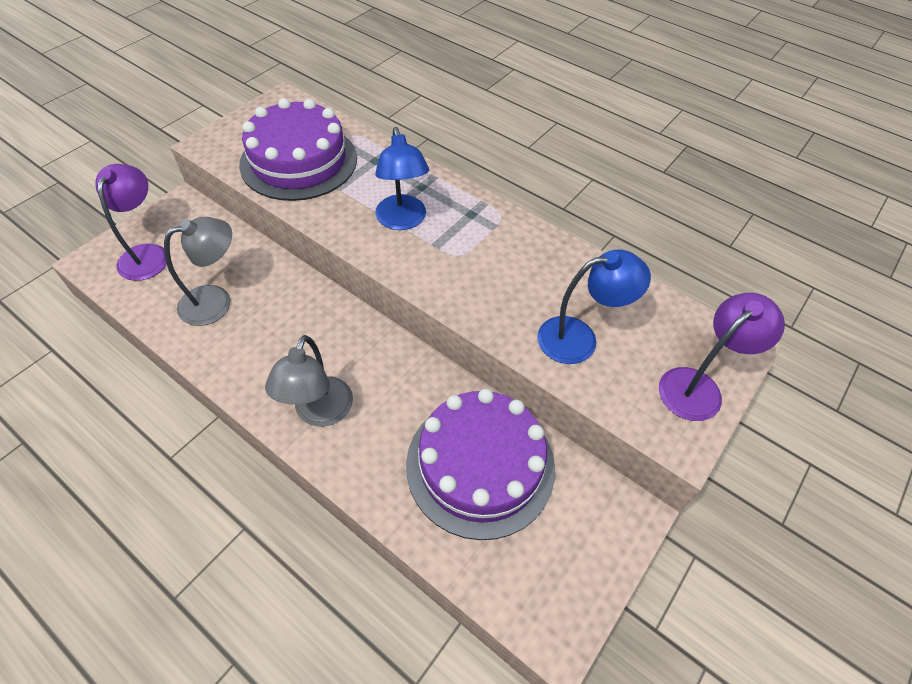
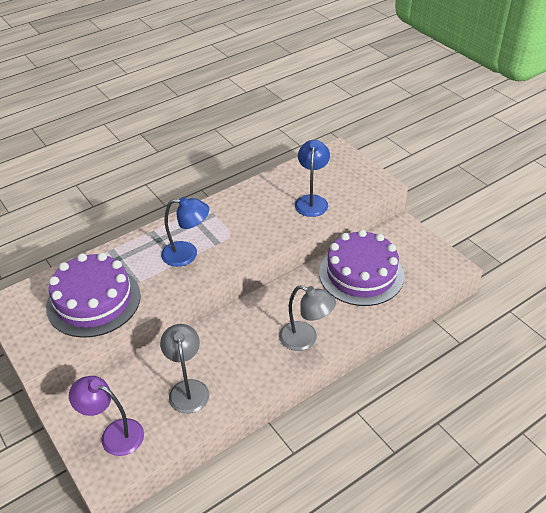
camera: 70 degrees left, 10 degrees down
purple lamp [659,293,785,421] -> none

